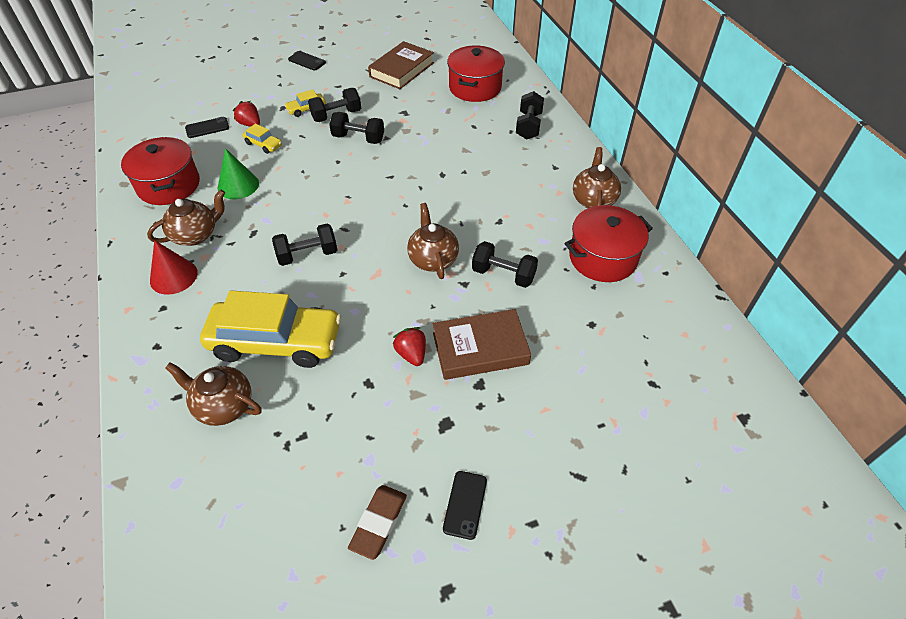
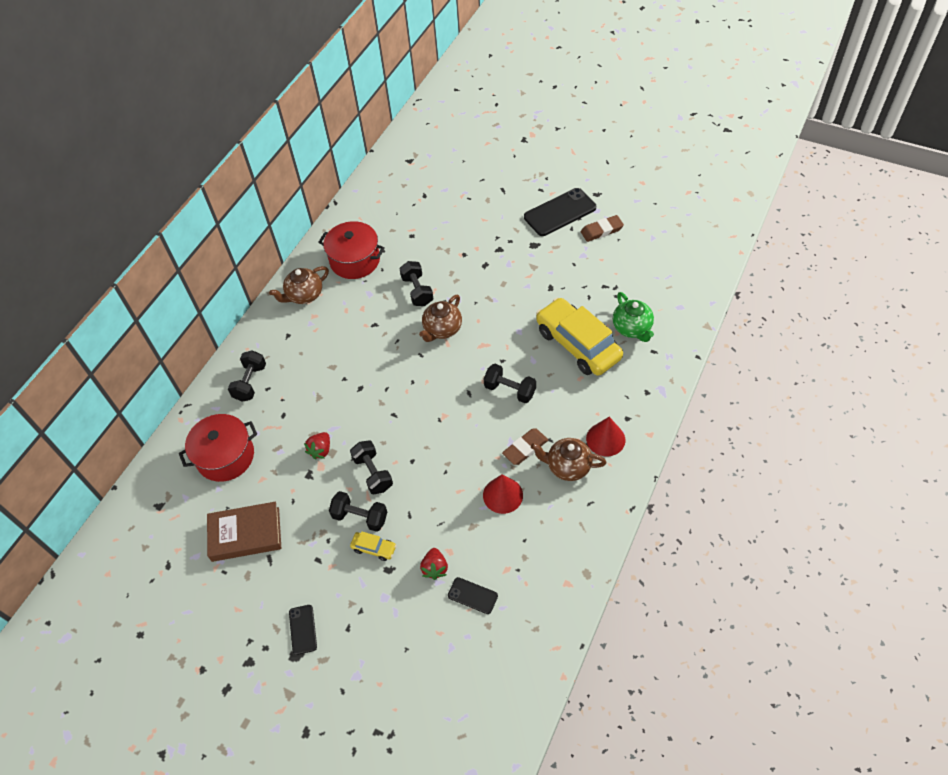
camera: 130 degrees left, 5 degrees up
red pot [121,137,200,205] -> none
brown teapot [165,362,262,426] -> green teapot [613,292,654,342]
green cone [218,148,259,199] -> red cone [483,474,523,514]
yellow car [242,123,282,154] -> none
red strawberry [393,327,426,366] -> red strawberry moved to [304,432,330,460]
brown book [433,309,531,380] -> none
black phone [443,471,487,540] -> black phone [524,188,596,236], size x1.93
black dumbbell [516,91,544,140] -> black dumbbell turned 45 degrees counterclockwise [228,350,266,402]
none -> brown eraser [502,428,548,465]

